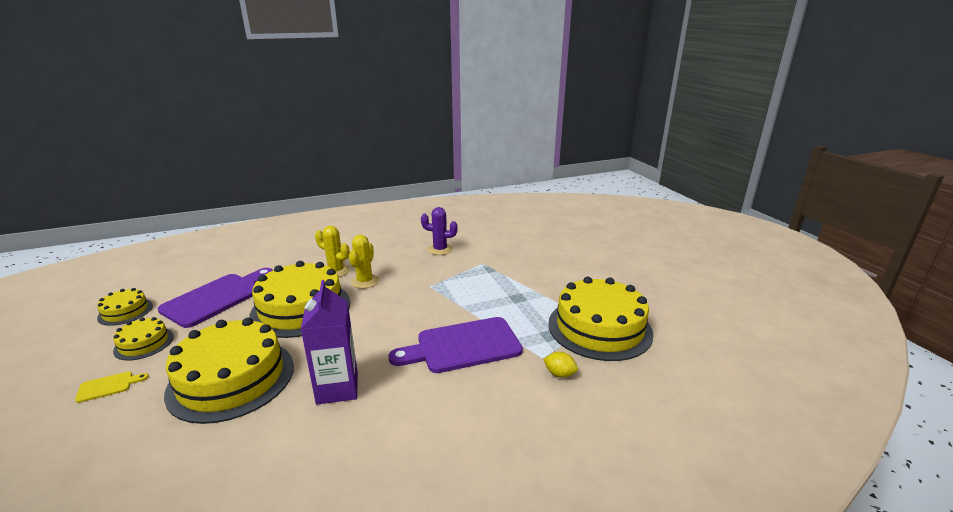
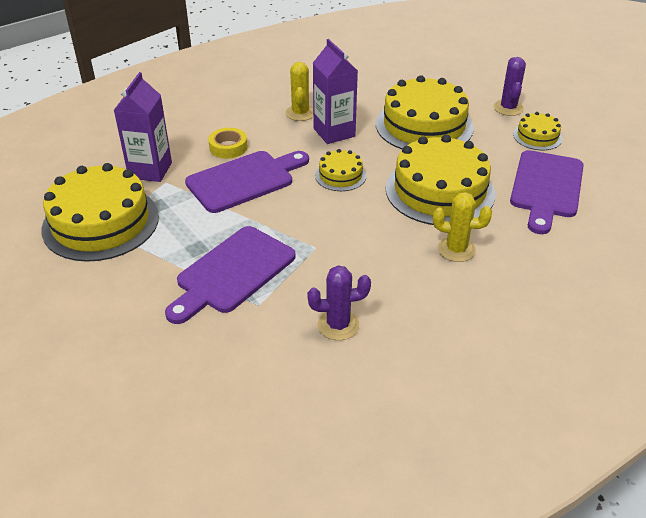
camera: 165 degrees right, 15 degrees up
yellow cutting board [75,371,149,403] -> purple cactus [494,57,526,116]
yellow cake [97,288,153,326] -> yellow cake moved to [315,149,366,191]
yellow cactus [349,235,379,289] -> yellow cactus moved to [285,62,313,121]
yellow lemon [543,352,578,378] -> purple carton [114,72,172,182]
none -> purple cutting board [165,226,296,324]
none -> yellow tape [208,128,247,159]

